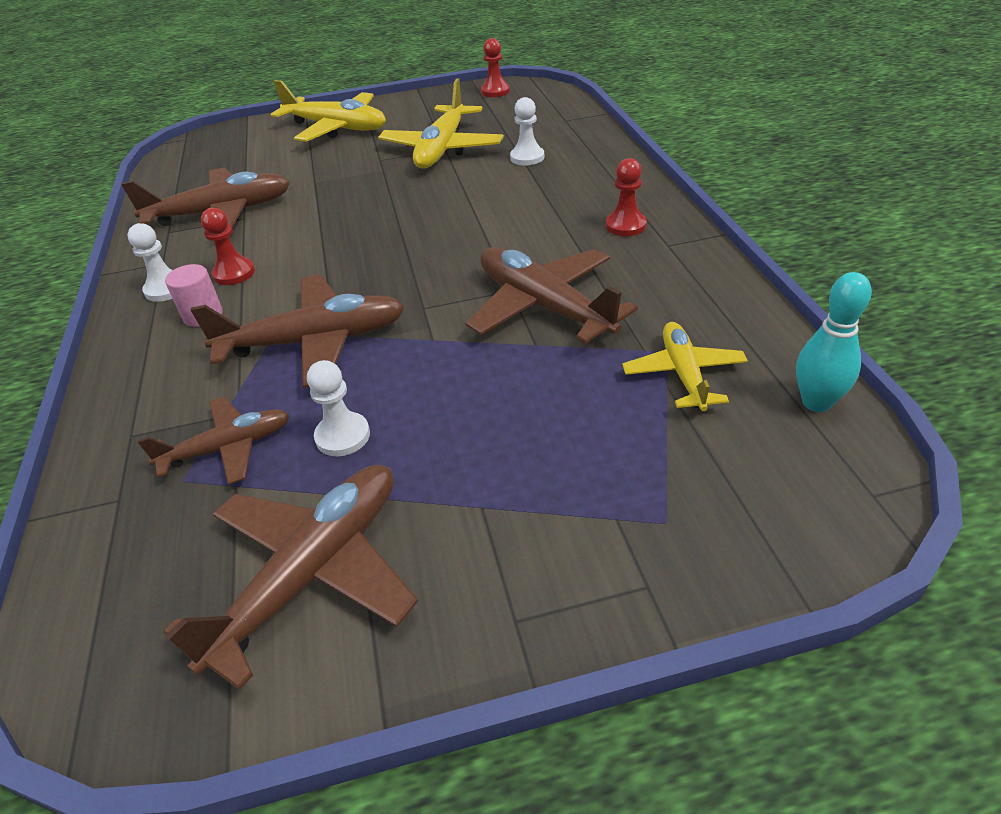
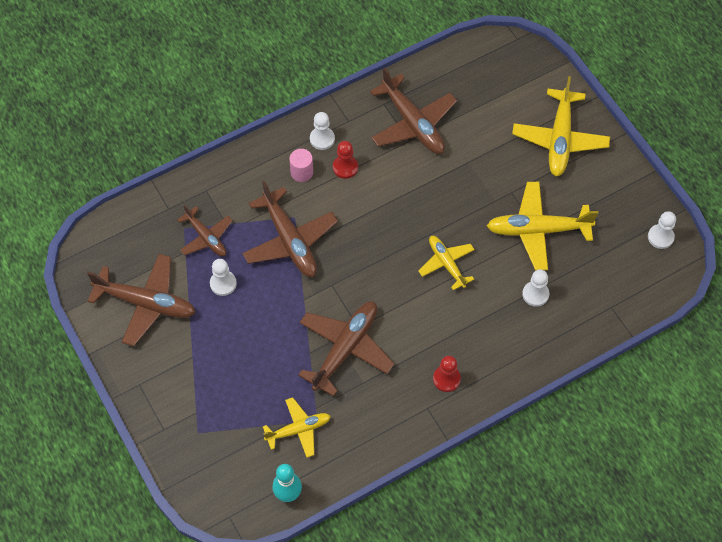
camera: 70 degrees right, 20 degrees up
red pawn [481,38,510,97] -> white pawn [648,211,676,249]
none -> yellow plane [418,236,475,290]

